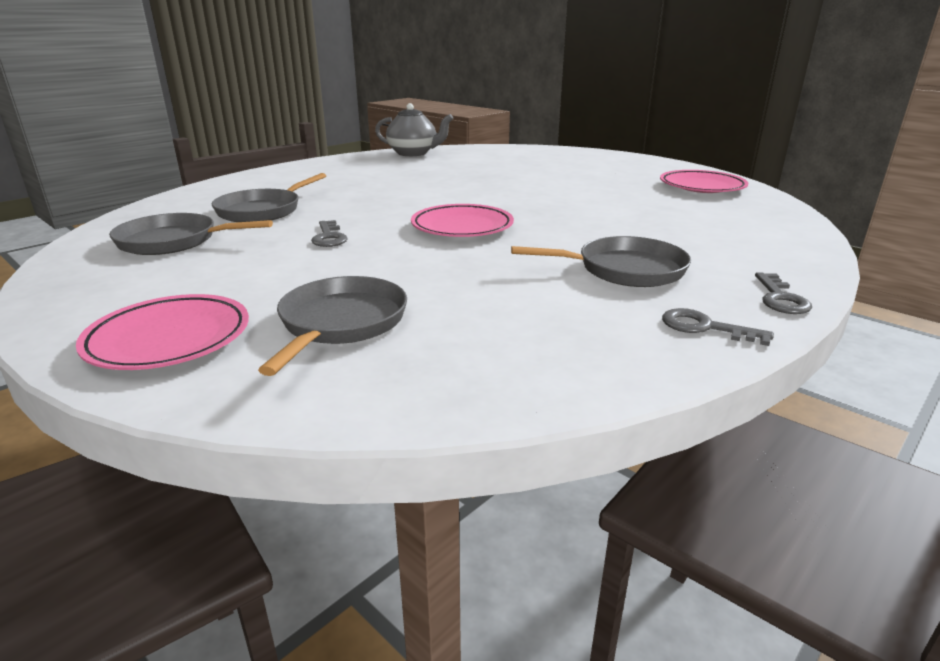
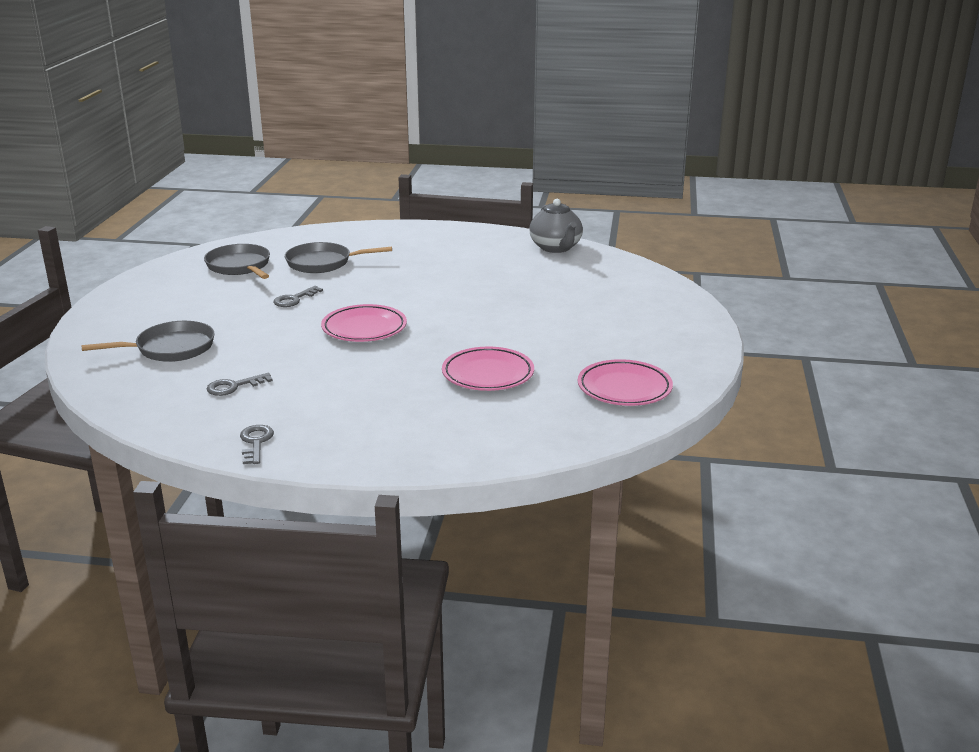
camera: 55 degrees right, 0 degrees up
pink plate [76,294,249,370] -> pink plate moved to [442,347,534,391]
grey pan [511,236,691,287] -> none
grey key [755,272,812,314] -> grey key moved to [207,373,273,396]

